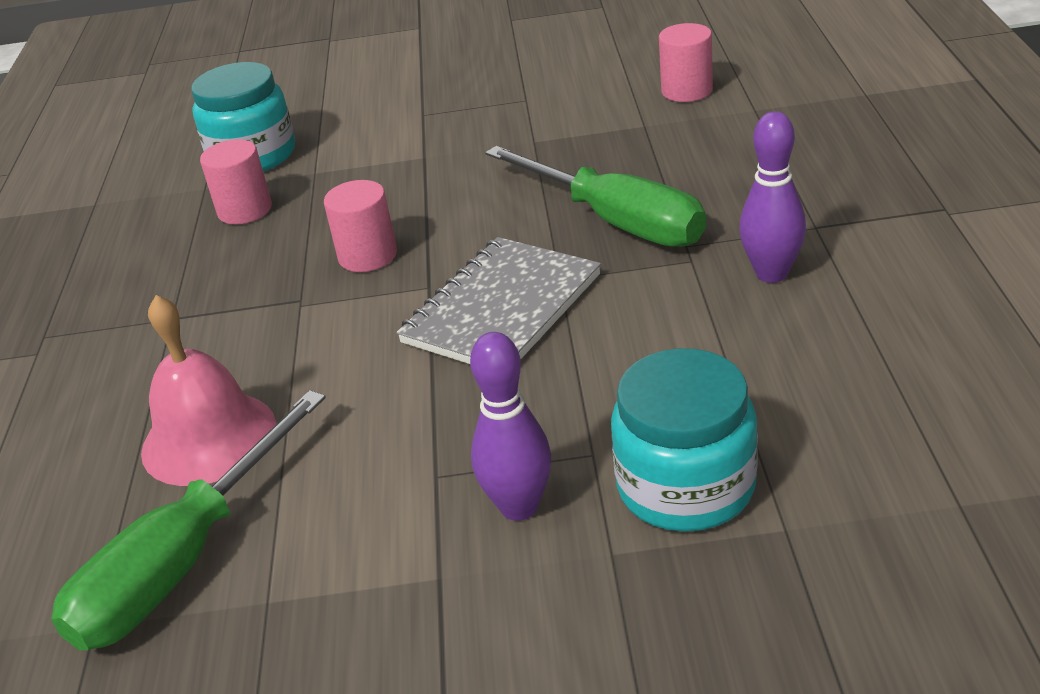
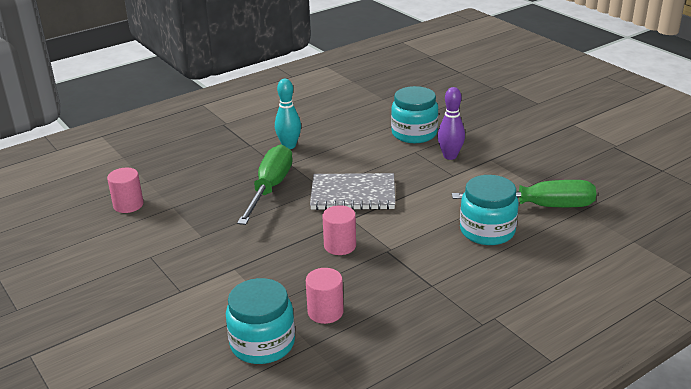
camera: 125 degrees left, 5 degrees down
pink bell [141,295,276,486] -> turquoise jar [460,175,519,245]
purple bowling pin [739,111,806,283] -> turquoise bowling pin [275,79,301,149]

